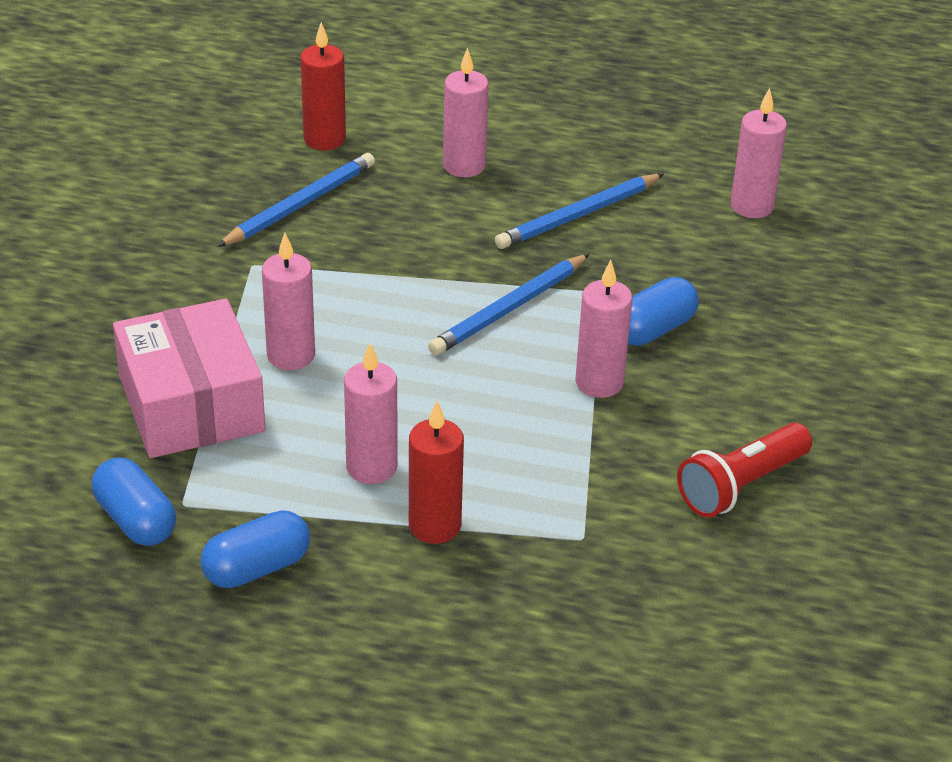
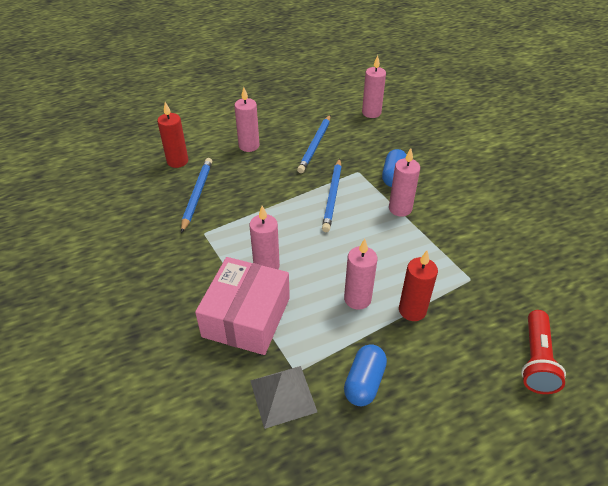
camera: 35 degrees left, 5 degrees up
blue capsule [92,458,176,546] -> grey pyramid [250,366,317,429]
pink box [113,299,266,458] -> pink box turned 75 degrees clockwise [195,257,290,355]
red flashlight [677,423,812,518] -> red flashlight moved to [521,310,566,394]

